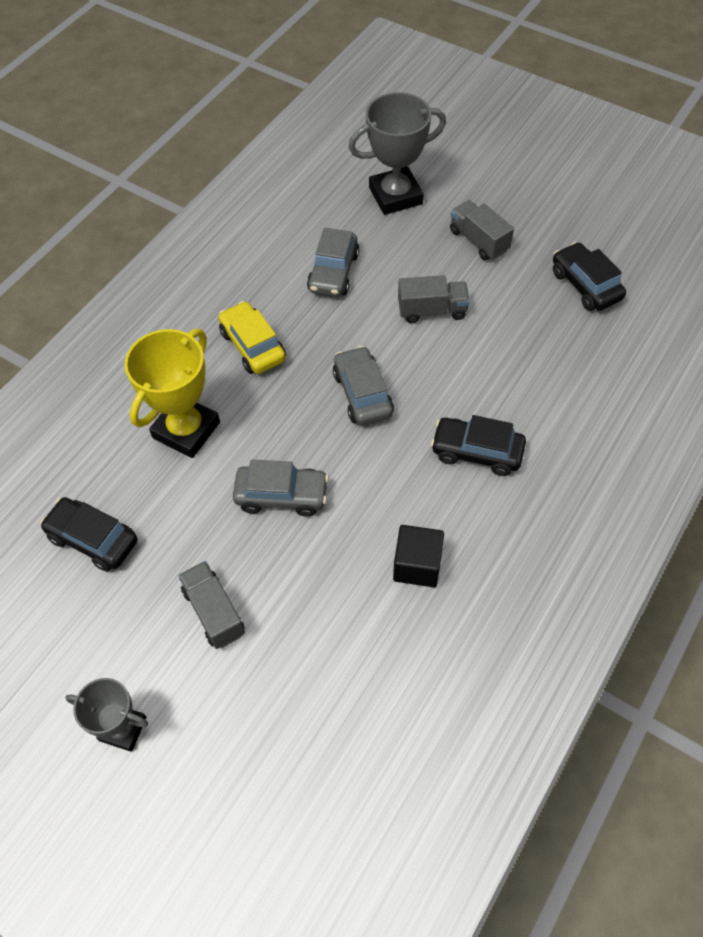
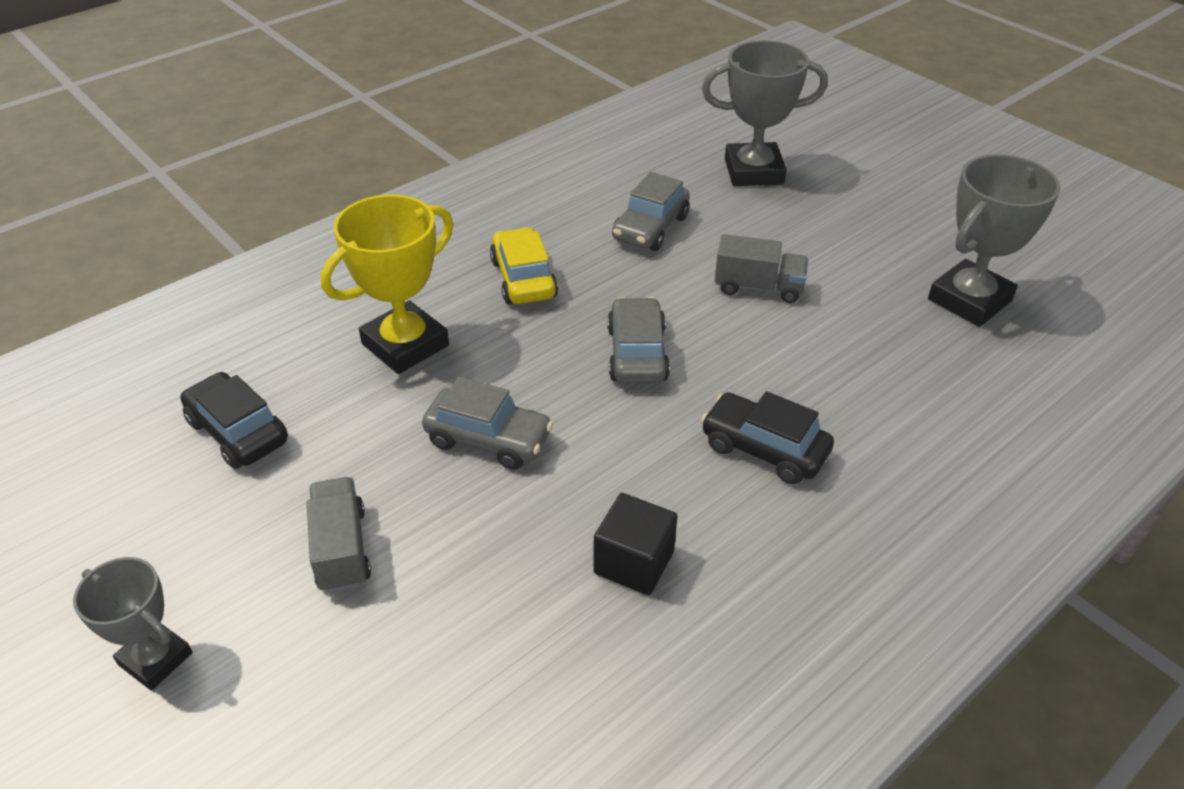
camera: 15 degrees right, 15 degrees down
grey truck [450,200,514,260] -> none
black car [553,242,626,311] -> grey trophy [928,154,1061,327]

